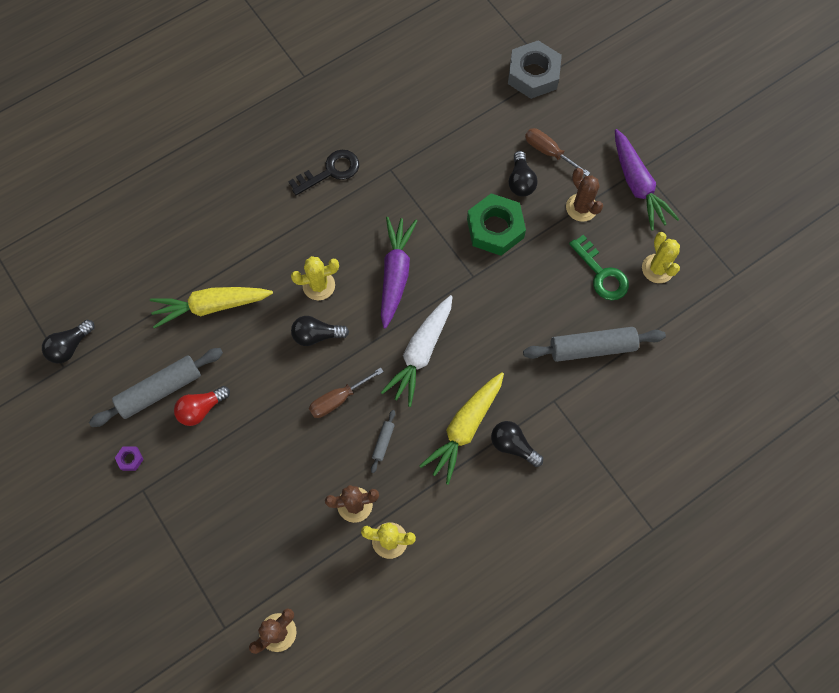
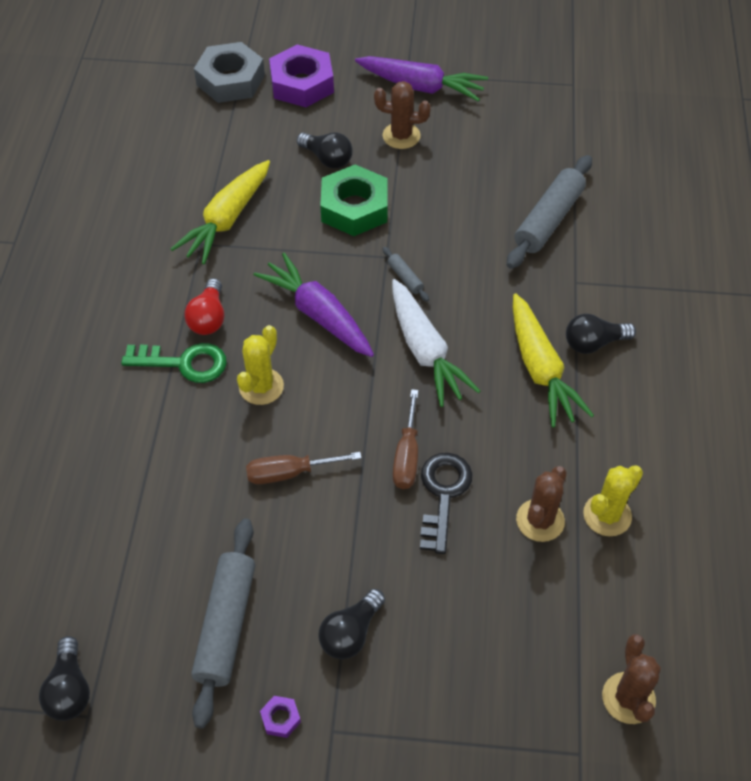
camera: 50 degrees left, 15 degrees down
yellow carrot [150,287,273,329] -> yellow carrot moved to [171,160,270,264]
red light bulb [174,386,230,426] -> red light bulb moved to [184,278,224,335]
black key [289,150,359,195] -> black key moved to [420,453,472,554]
black light bulb [291,316,349,346] -> black light bulb moved to [318,589,385,659]
grey rolling pin [371,410,395,473] -> grey rolling pin moved to [383,247,429,302]
brown screwdriver [525,128,590,176] -> brown screwdriver moved to [246,452,362,484]
green key [569,235,629,300] -> green key moved to [121,343,227,383]
yellow cactus [642,232,680,283] -> none
none -> purple nut [269,44,334,107]

